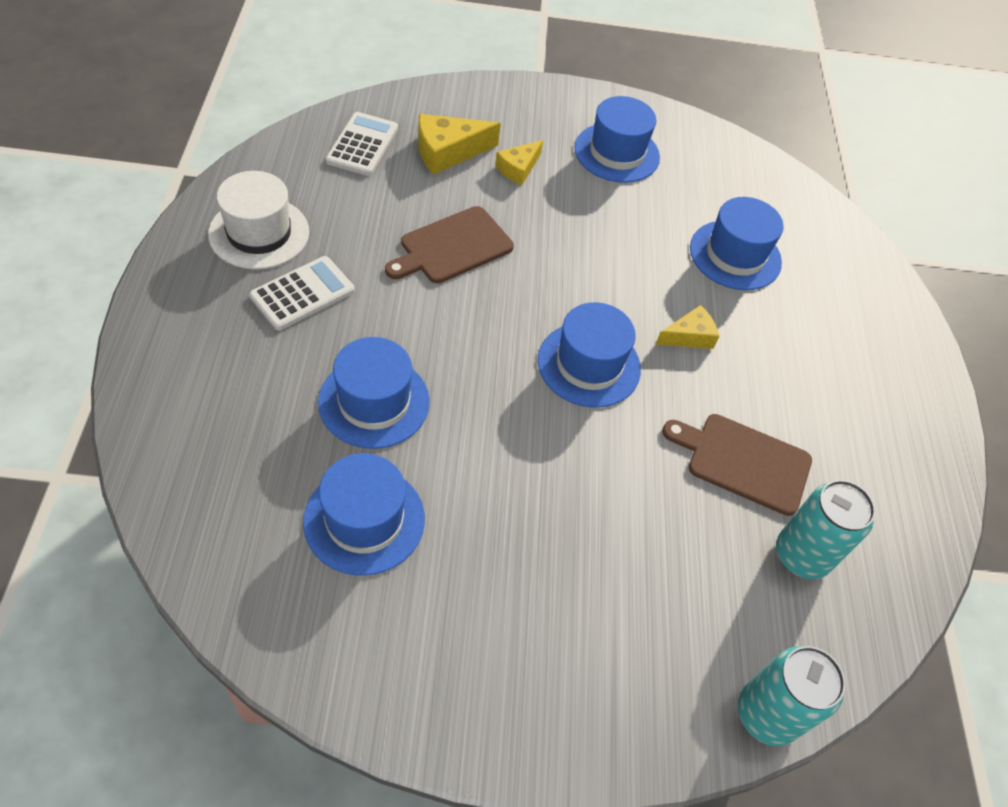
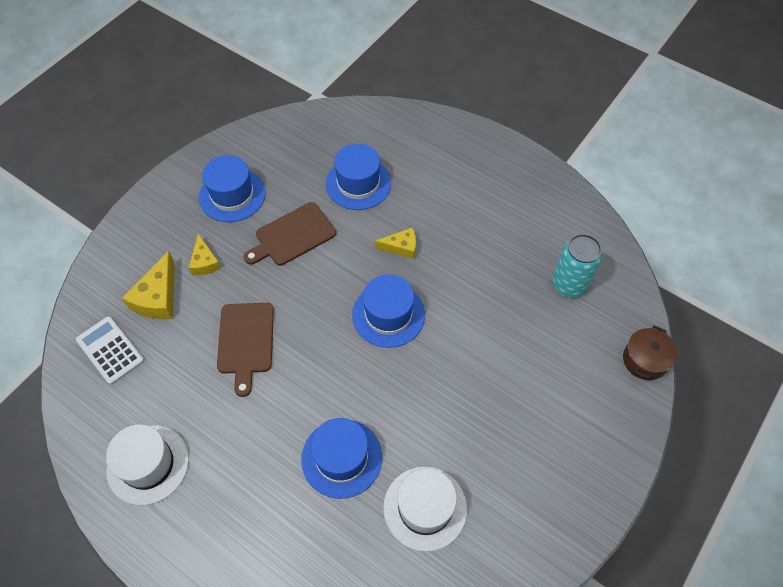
camera: 50 degrees left, 5 degrees up
white calculator [249,256,355,330] -> none
blue hat [303,453,425,576] -> white hat [383,467,467,552]
yellow cheese [656,305,719,349] -> yellow cheese turned 75 degrees clockwise [375,227,416,259]
brown cutting board [662,414,812,516] -> brown cutting board moved to [244,202,336,266]
turquoise can [738,646,846,746] -> brown pot [623,325,677,380]

